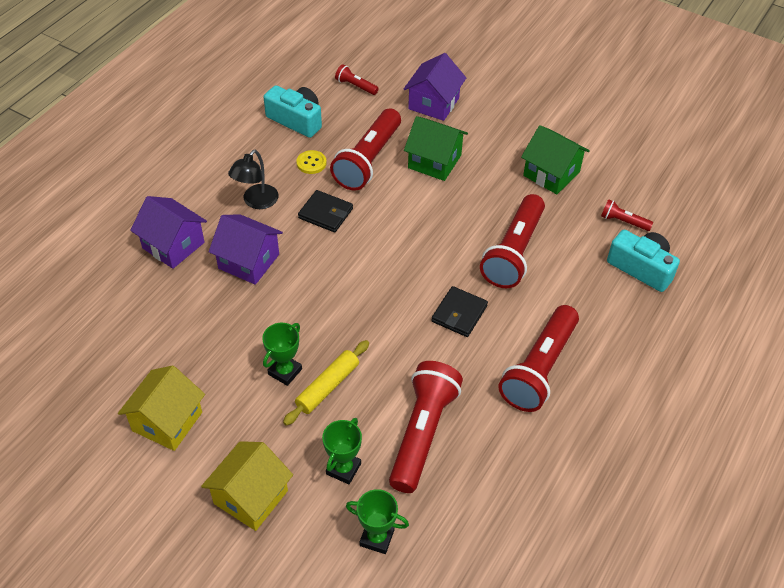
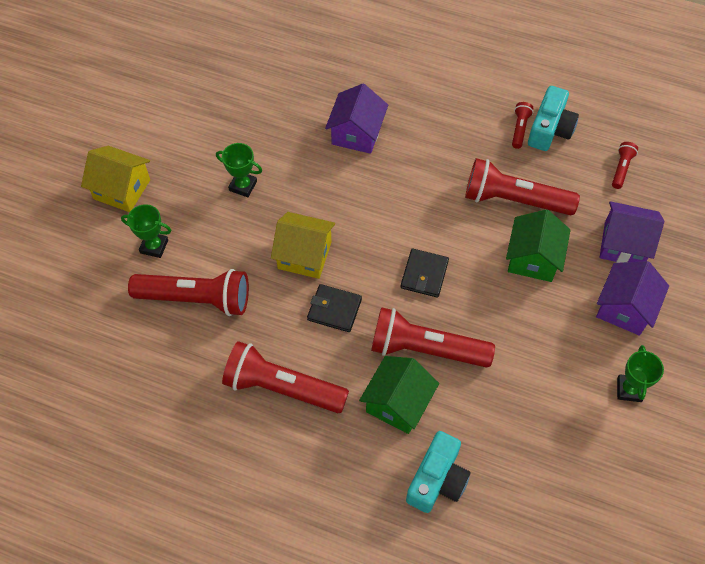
camera: 80 degrees right, 10 degrees up
yellow house [118,365,205,451] -> yellow house moved to [271,212,335,279]
purple house [130,196,207,269] -> purple house moved to [596,261,669,336]
black lamp [228,150,279,209] -> none
yellow rolling pin [283,340,369,426] -> none
yellow button [296,150,327,174] -> none
black wallet [298,190,353,232] -> black wallet moved to [400,249,449,297]
green trophy [346,489,409,554] -> green trophy moved to [617,345,664,402]
green house [521,125,590,194] -> green house moved to [359,356,439,434]
red flashlight [601,199,653,231] -> red flashlight moved to [512,102,533,149]

